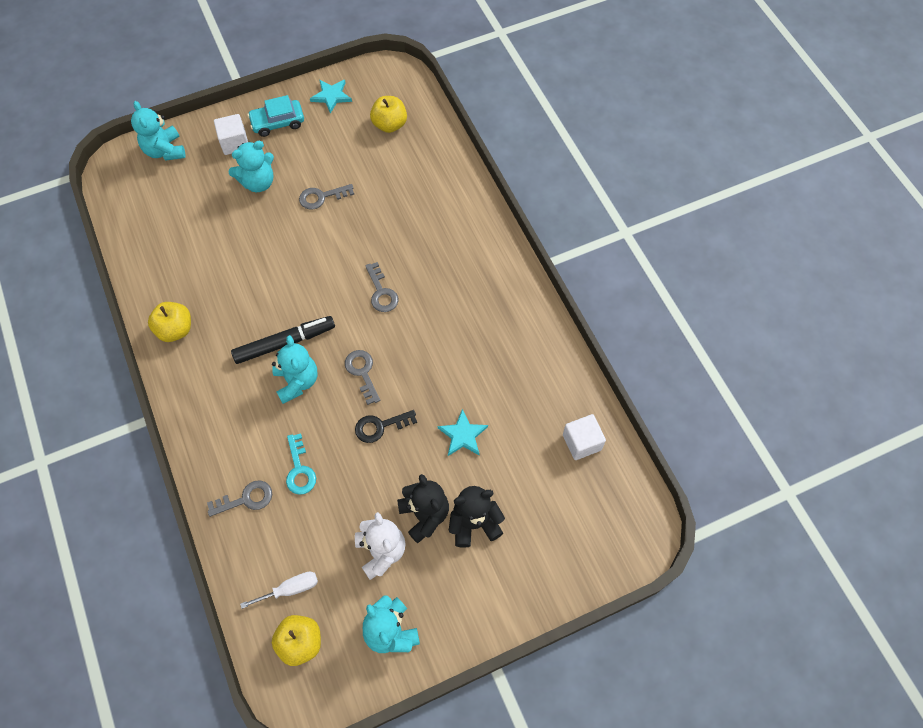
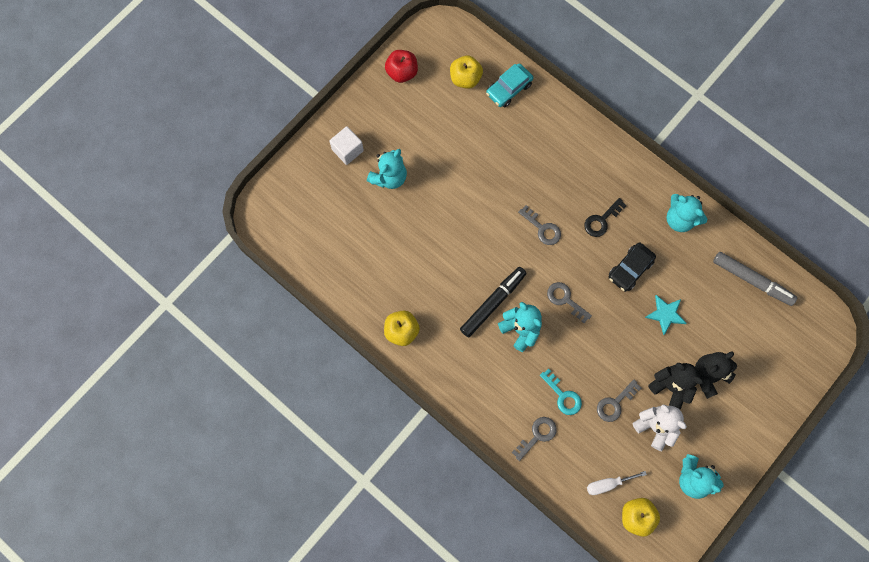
camera: 25 degrees left, 10 degrees up
turquoise teddy bear [131,101,185,161] -> turquoise teddy bear moved to [666,194,707,232]
white screwdriver [240,571,318,609] -> white screwdriver turned 150 degrees counterclockwise [587,471,647,495]
turquoise car [248,95,304,137] -> turquoise car moved to [486,63,533,107]
grey key [299,184,354,209] -> grey key moved to [597,380,641,422]
turquoise star [310,80,352,114] -> red apple [385,50,418,83]
black key [355,410,417,443] -> black key moved to [584,198,627,237]
white cube [563,414,606,460] -> grey marker [713,252,797,306]
none -> black car [609,243,656,292]

